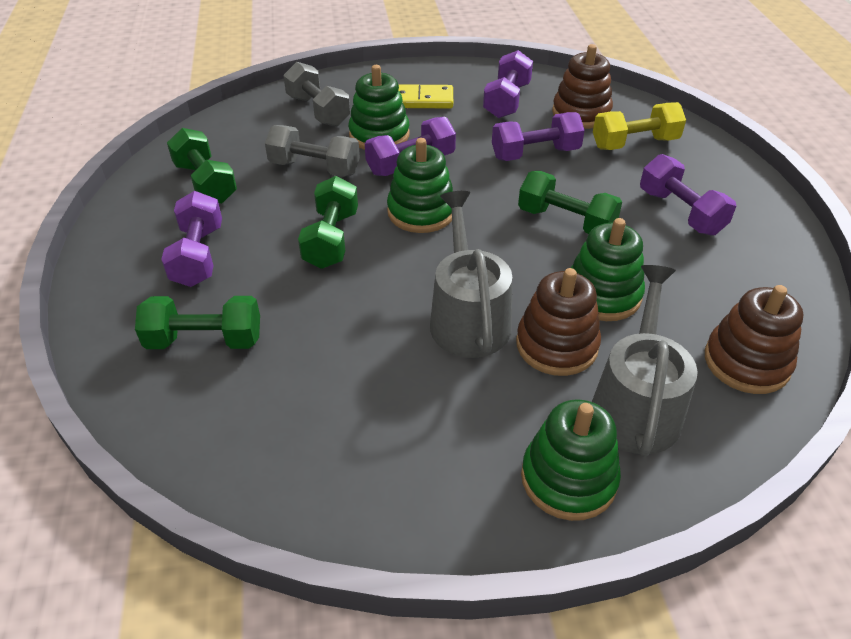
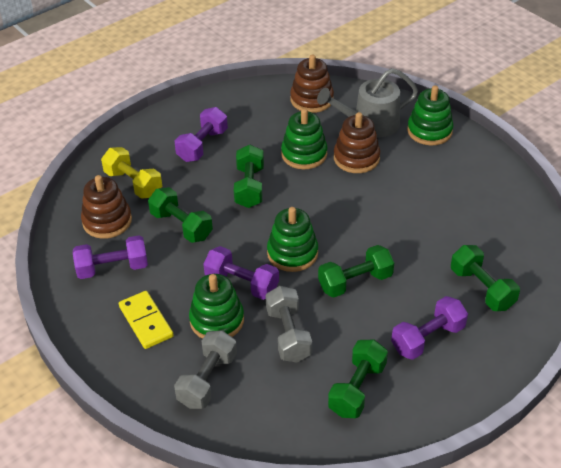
camera: 120 degrees left, 0 degrees up
grey watering can [430,191,512,358] -> none
purple dumbbell [492,112,585,161] -> green dumbbell [148,187,213,243]

